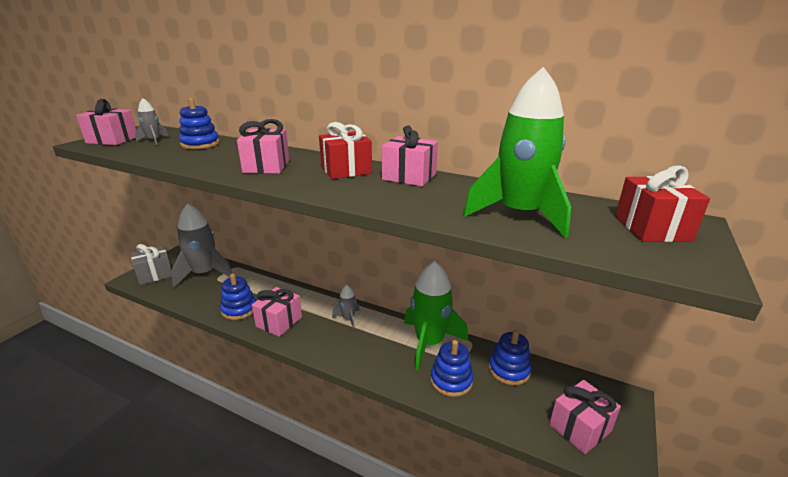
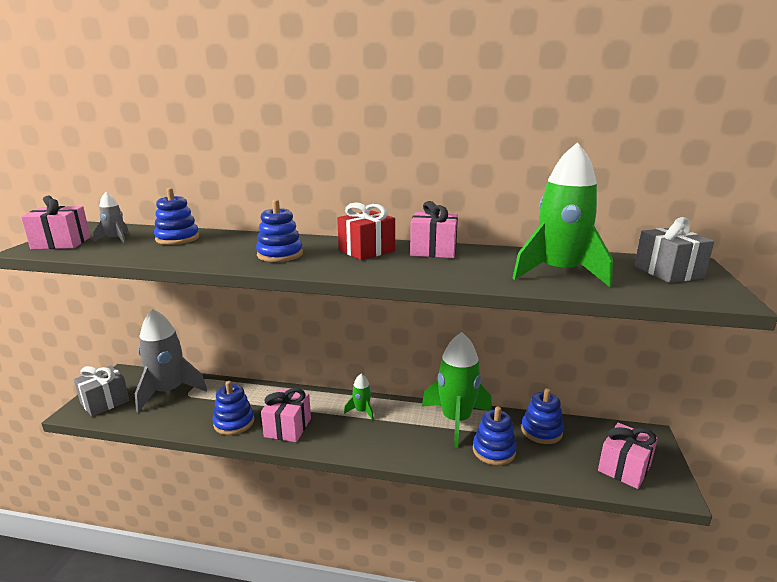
camera: 15 degrees left, 5 degrees down
pink gift [237,119,289,174] -> blue stacking toy [256,199,303,262]
grey rocket [332,285,360,329] -> green rocket [344,374,374,421]
red gift [615,165,710,242] -> grey gift [634,217,714,283]

